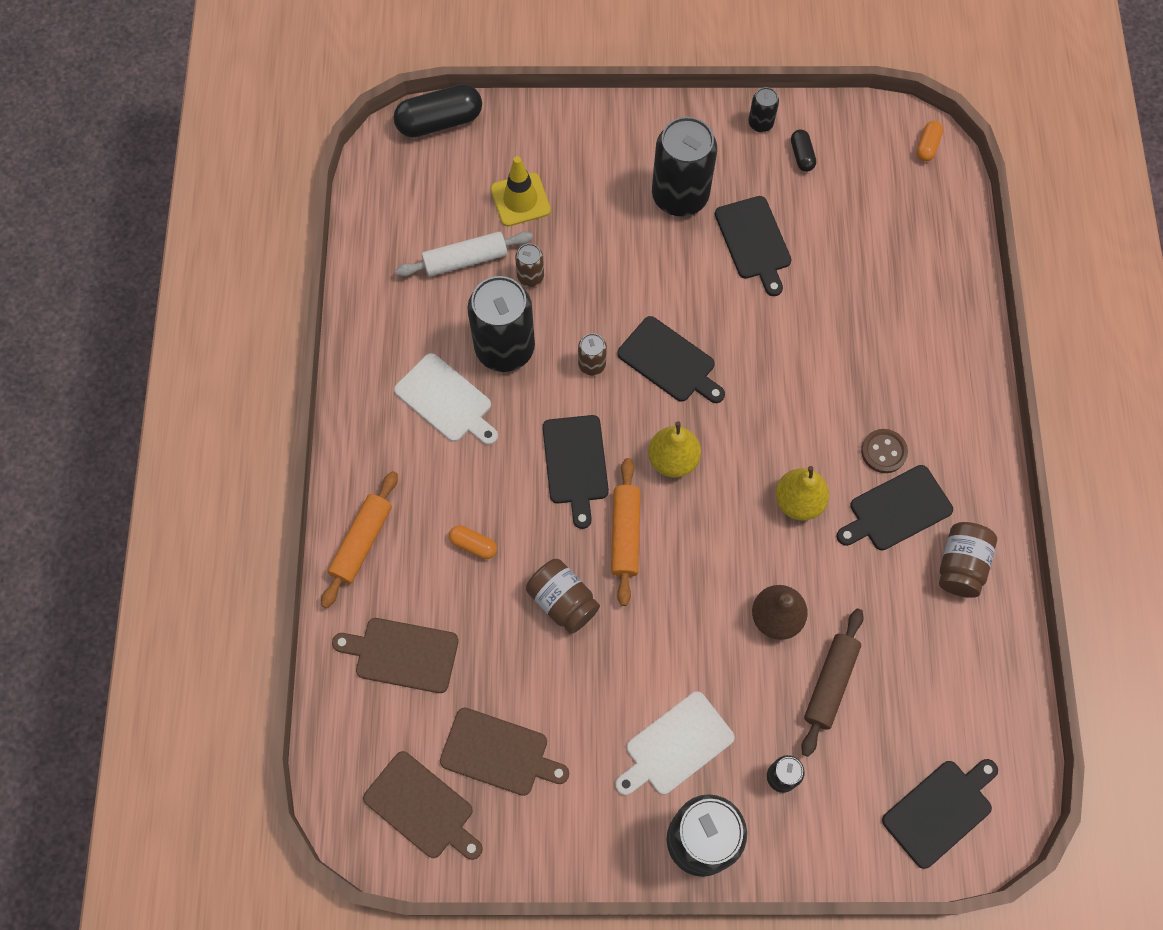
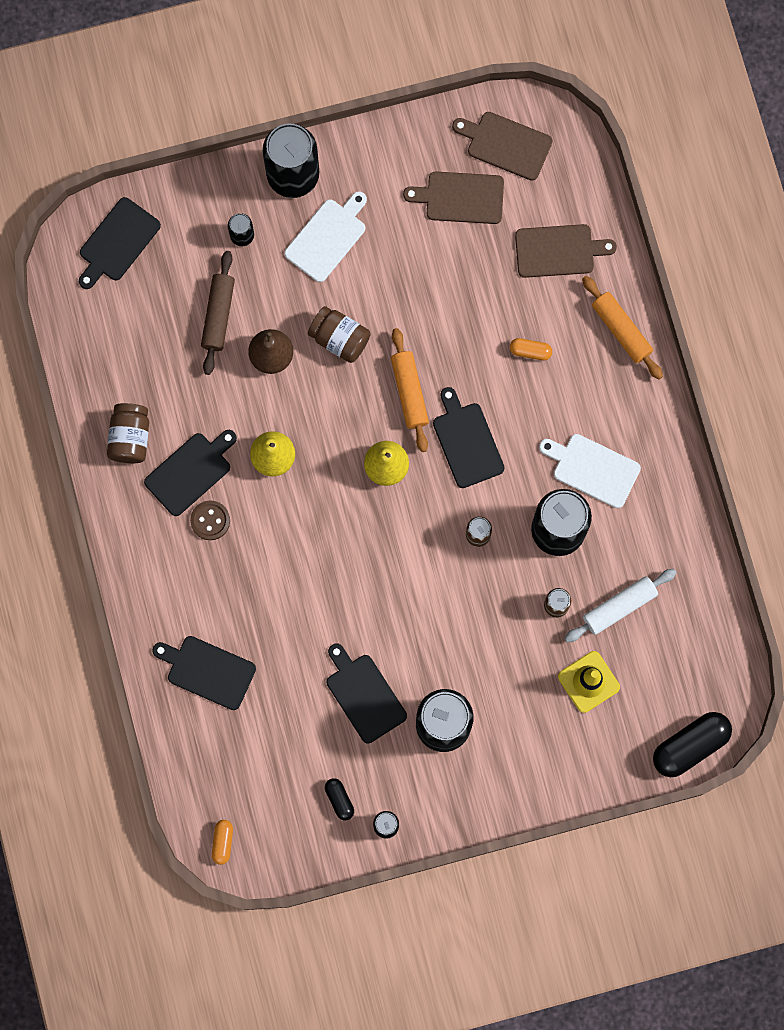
camera: 165 degrees right, 10 degrees up
orange rolling pin [321,471,398,608] -> orange rolling pin turned 45 degrees counterclockwise [582,276,663,380]
brown jar [526,559,600,634] -> brown jar moved to [308,306,371,363]
black cutting board [617,316,725,403] -> black cutting board moved to [152,636,256,710]

